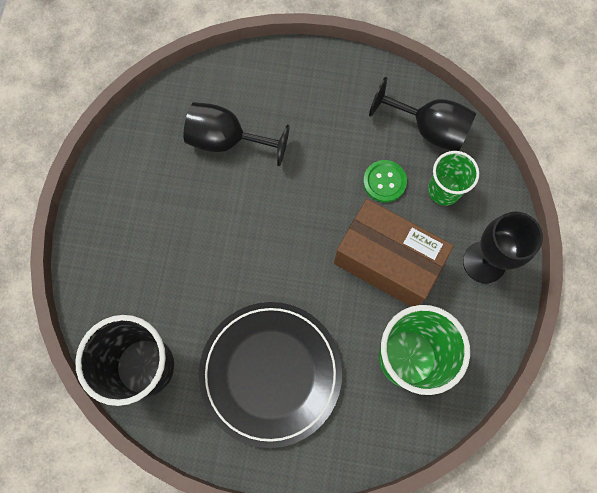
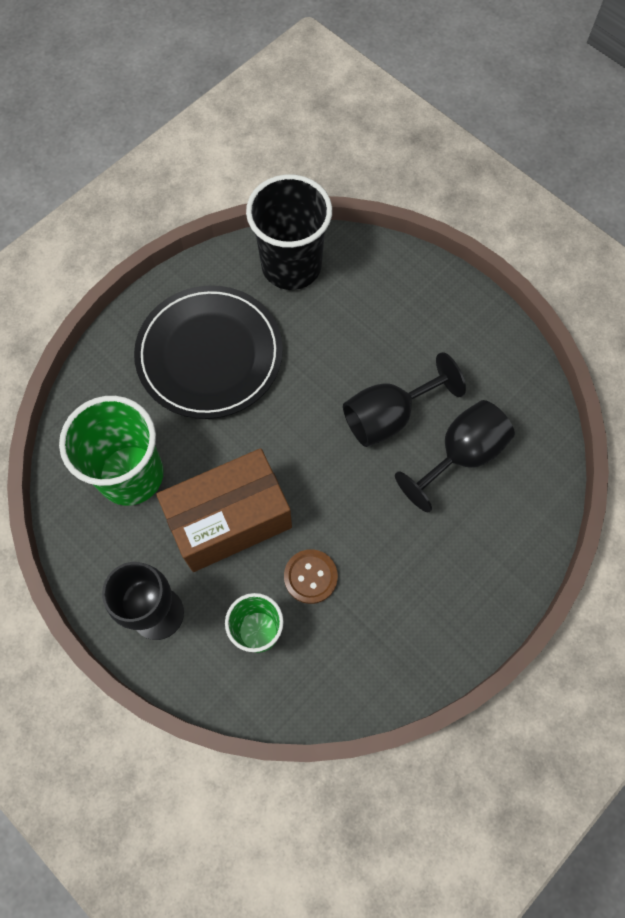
camera: 125 degrees right, 5 degrees down
green button [363,160,407,202] -> brown button [284,549,338,604]
black goblet [369,77,476,151] -> black goblet moved to [343,352,466,447]

